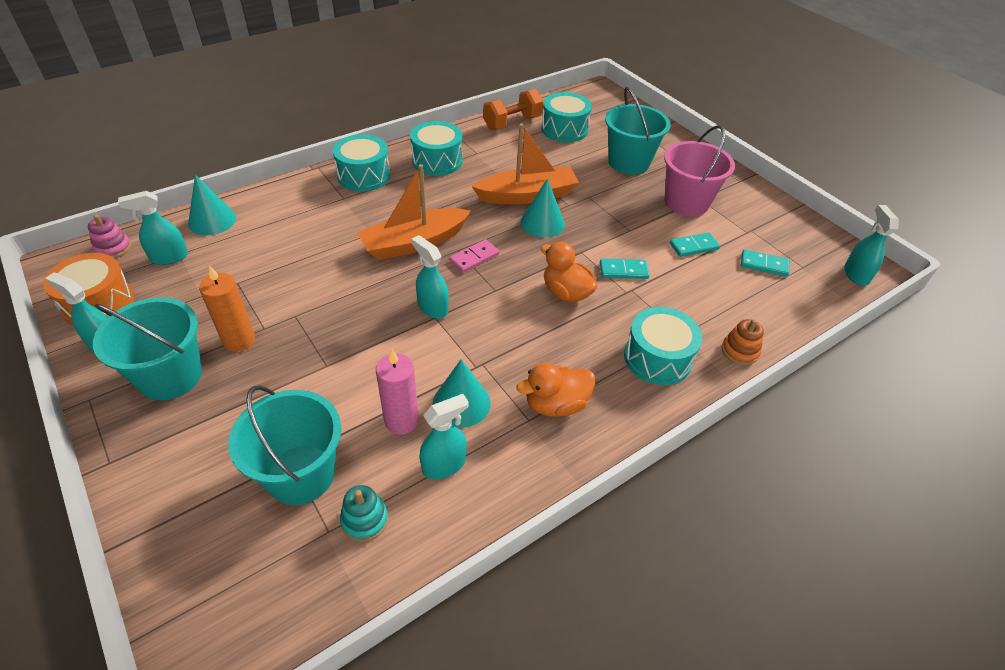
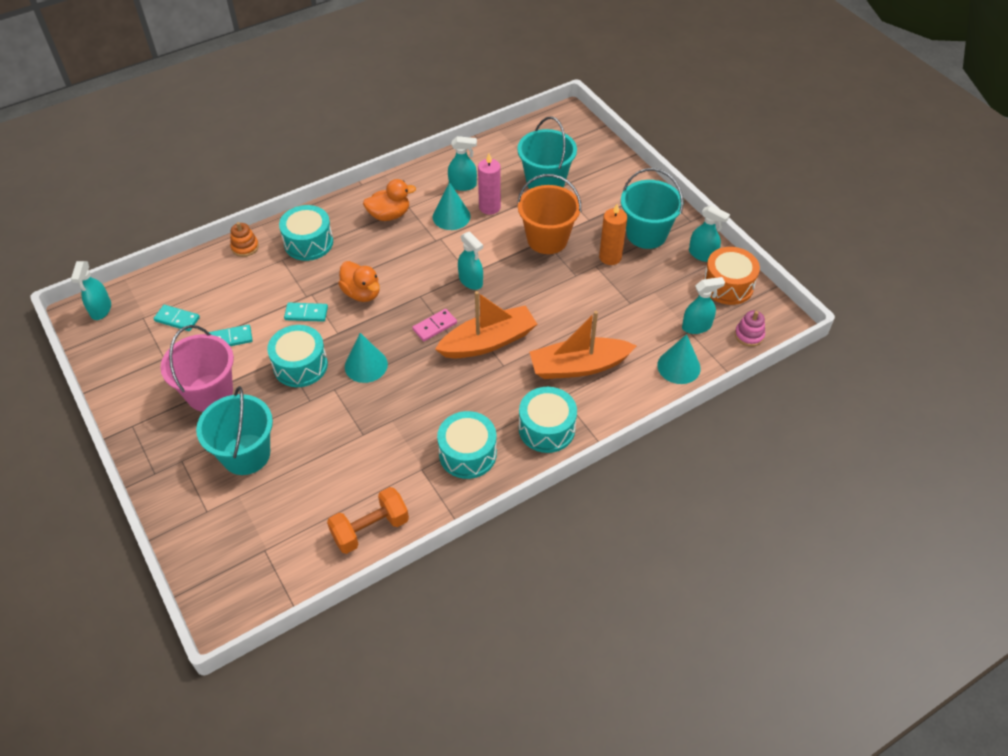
camera: 175 degrees left, 5 degrees up
turquoise stacking toy [340,485,389,542] -> none
turquoise spray bottle [420,394,469,480] -> turquoise spray bottle turned 150 degrees counterclockwise [448,136,477,191]
orange boat [471,123,579,204] -> orange boat moved to [529,311,637,379]
turquoise drum [541,92,592,142] -> turquoise drum moved to [267,325,328,387]
none -> orange bucket [517,174,581,254]

